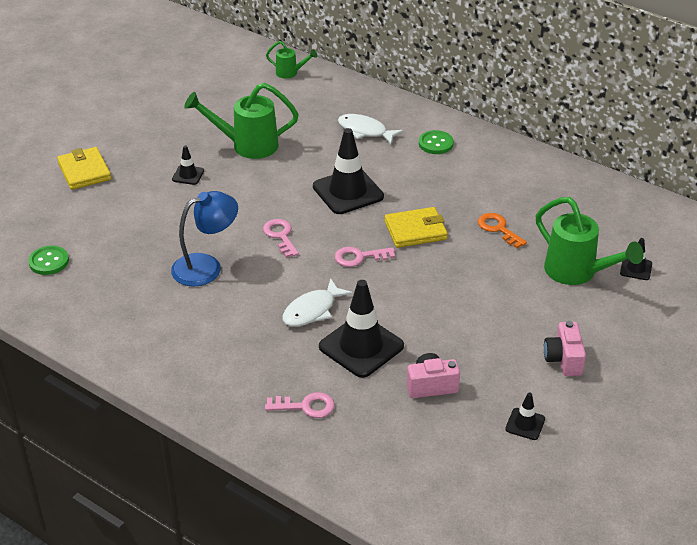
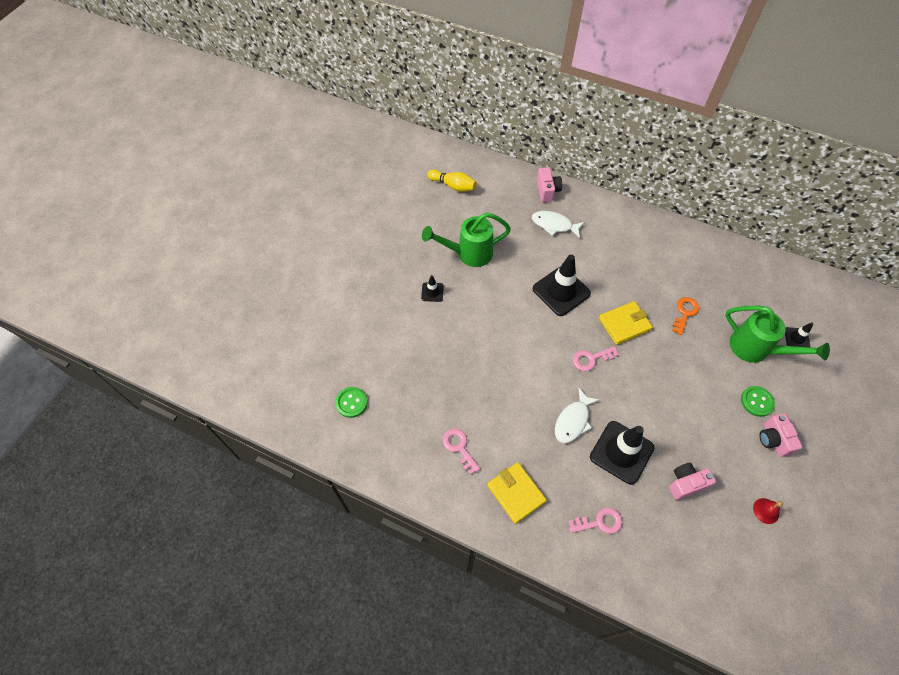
camera: 10 degrees left, 20 degrees up
yellow wallet [57,147,111,190] -> yellow wallet moved to [487,462,547,524]
blue lamp [171,191,238,287] -> none
pink key [263,219,299,258] -> pink key moved to [442,429,480,475]
green watering can [266,41,317,79] -> none
green button [419,130,454,154] -> green button moved to [741,386,775,417]
orange key [478,213,527,248] -> orange key turned 75 degrees clockwise [672,297,699,335]
black traffic cone [505,392,545,440] -> red bell [753,498,783,524]
none -> yellow bowling pin [427,170,477,192]
none -> pink camera [537,167,562,202]

